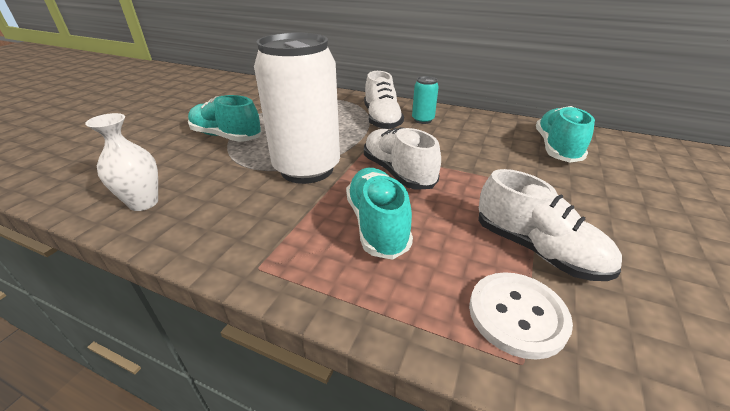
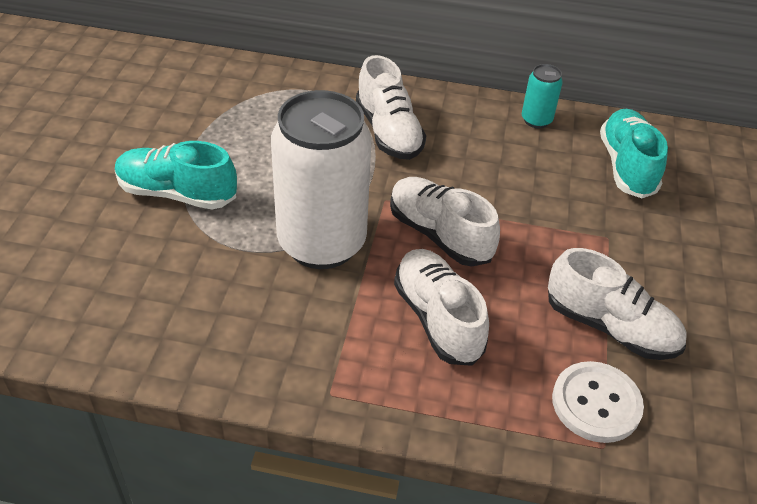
camera: 15 degrees left, 10 degrees up
white vase [85,113,158,211] -> none
turquoise shoe [346,168,413,260] -> white shoe [394,249,489,366]
turquoise can [412,76,439,124] -> turquoise can moved to [522,64,563,128]

